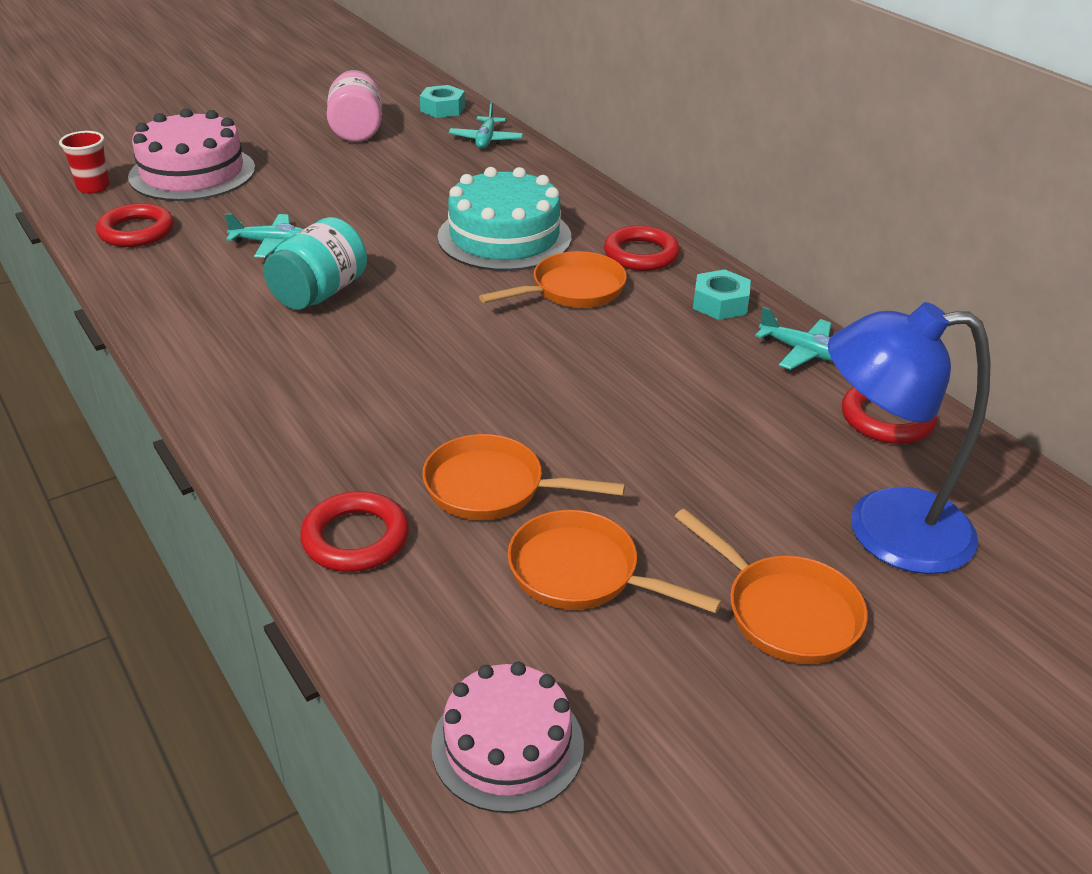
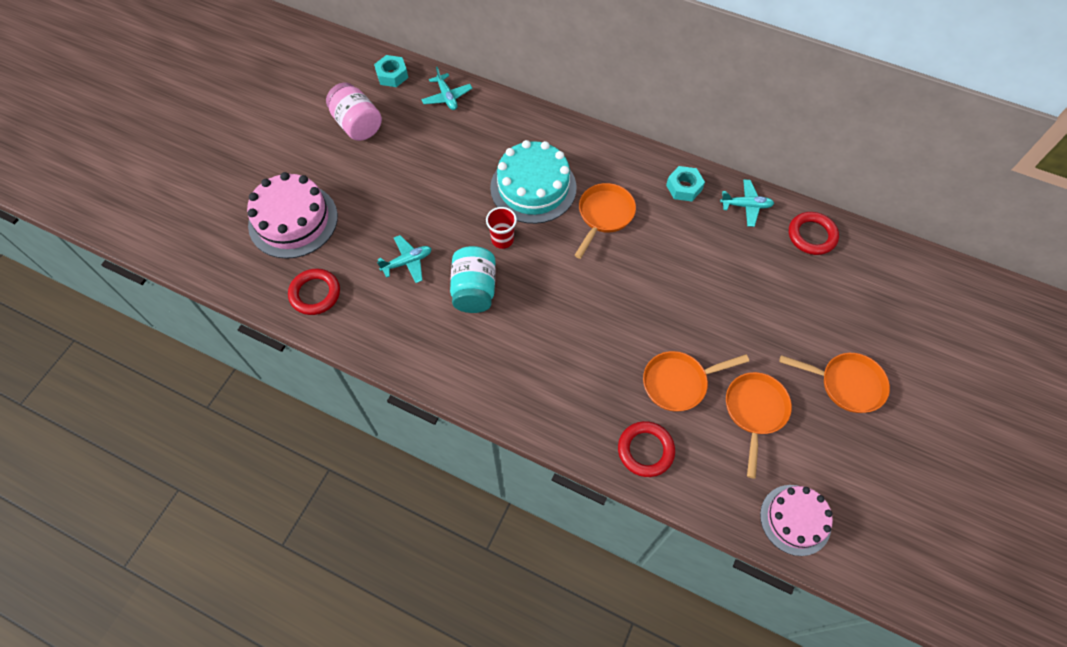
camera: 30 degrees left, 25 degrees up
red cup [59,131,110,193] -> red cup moved to [486,207,517,249]
orange pan [507,510,722,614] -> orange pan turned 105 degrees clockwise [726,372,792,479]
red ring [604,225,680,271] -> none
blue lamp [828,302,991,574] -> none

